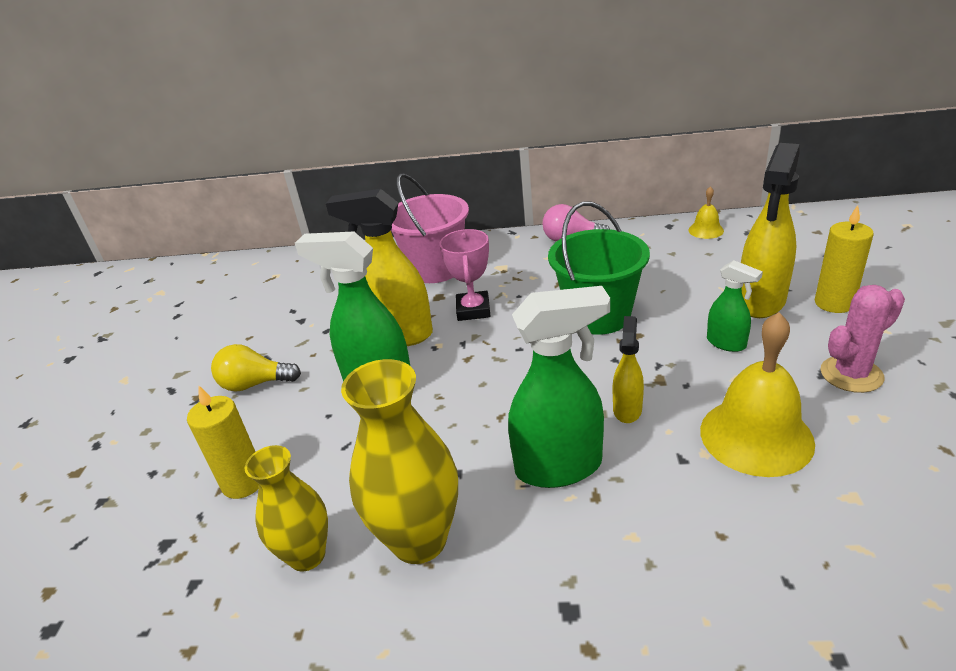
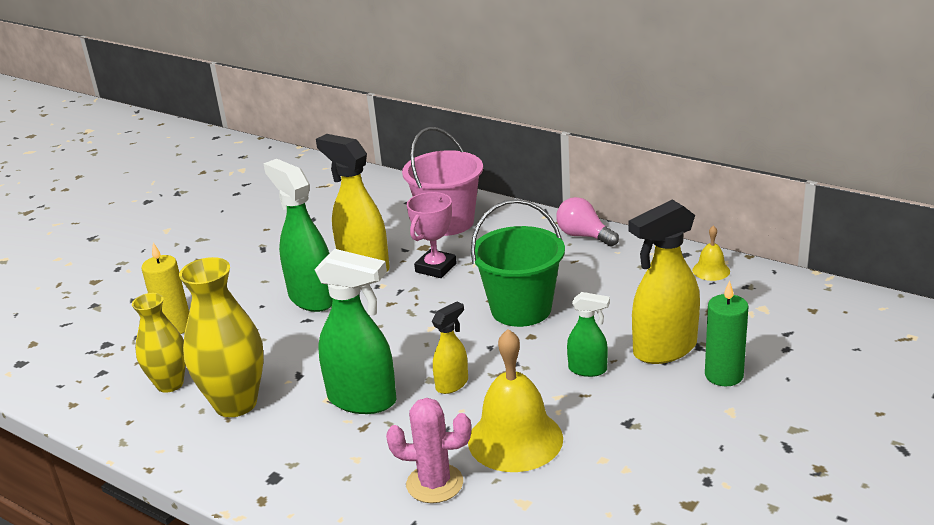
camera: 30 degrees right, 5 degrees down
yellow light bulb [211,344,301,392] -> none
green spray bottle [707,260,763,352] -> green spray bottle turned 60 degrees counterclockwise [567,292,610,377]
yellow candle [815,205,874,313] -> green candle [705,281,749,386]
pink cactus [821,285,905,393] -> pink cactus moved to [386,398,471,503]

